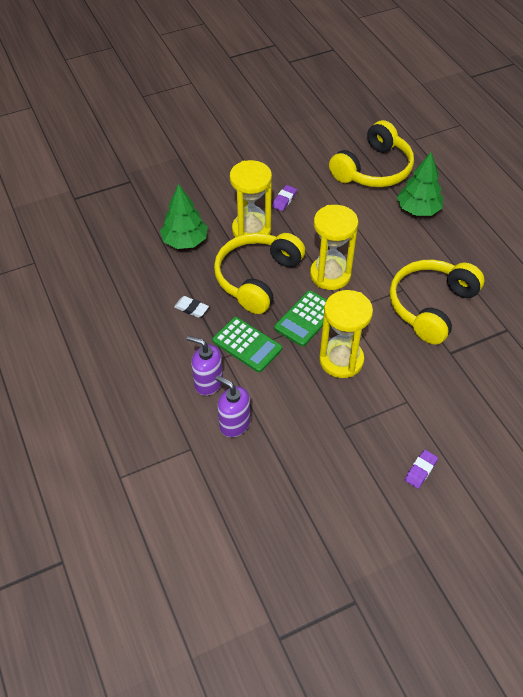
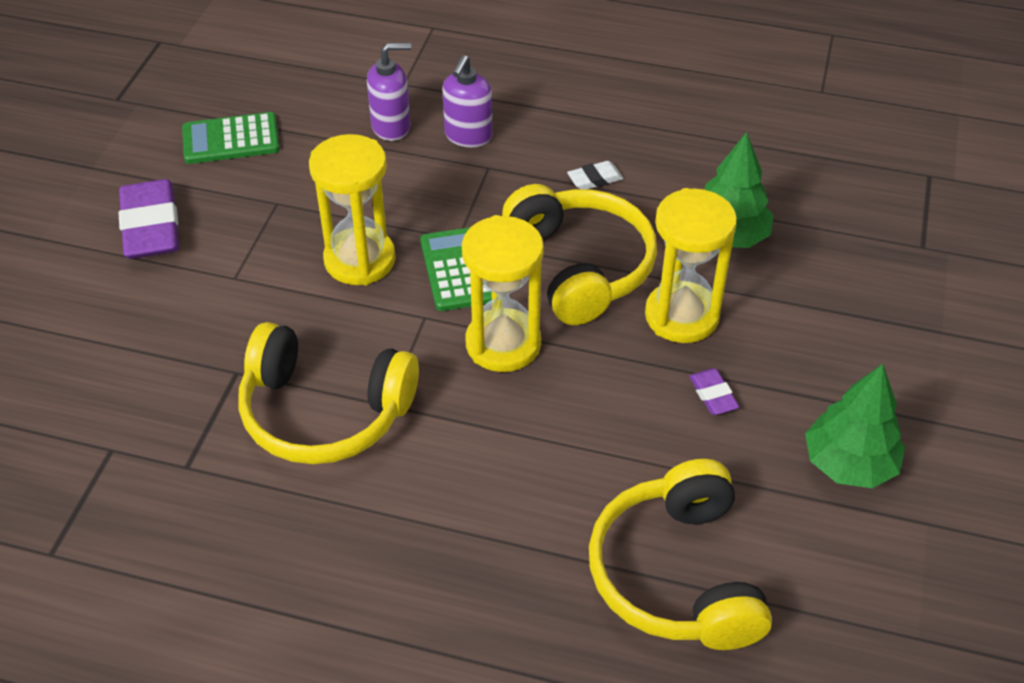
camera: 130 degrees right, 5 degrees down
purple soap dispenser [187,335,223,396] -> purple soap dispenser turned 135 degrees clockwise [442,55,492,147]
green calculator [212,317,282,372] -> green calculator moved to [182,112,280,164]
yellow headphones [390,260,485,344] -> yellow headphones turned 120 degrees clockwise [238,322,419,464]
green tree [397,152,443,216] -> green tree moved to [805,364,905,488]
purple eraser [405,450,438,489] -> purple eraser [118,179,179,259], size x2.13

